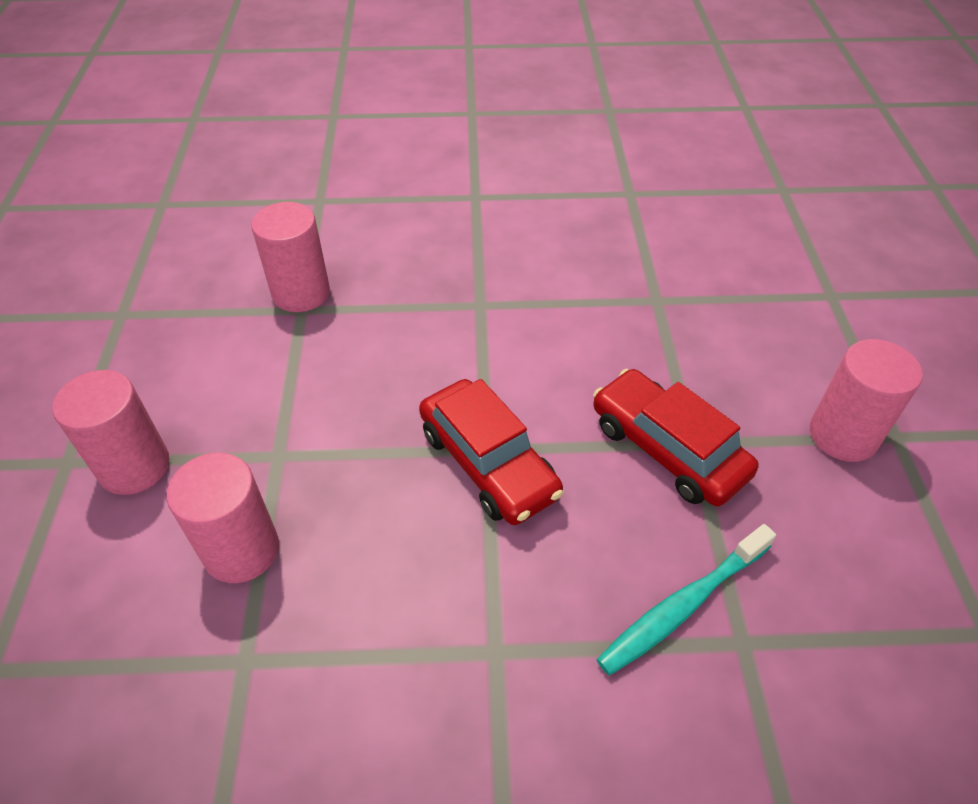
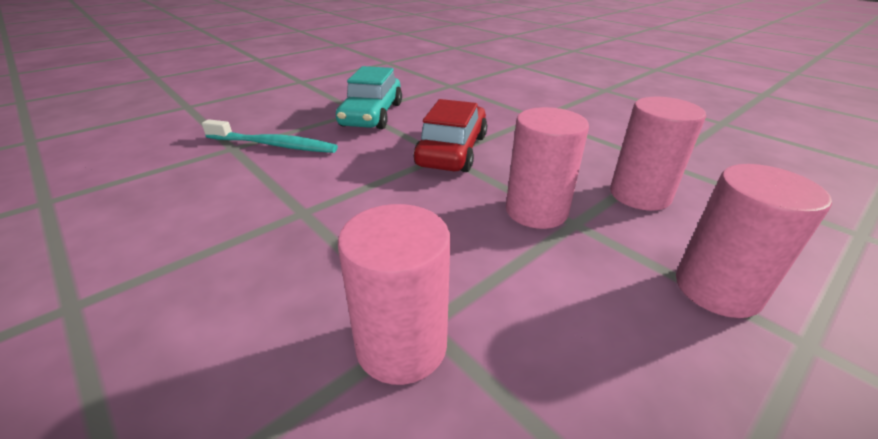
camera: 130 degrees left, 15 degrees down
red car [593,369,759,506] -> turquoise car [336,66,402,129]
turquoise toothbrush [596,524,776,675] -> turquoise toothbrush moved to [202,119,338,153]
pink cylinder [810,339,923,462] -> pink cylinder moved to [506,107,589,229]

